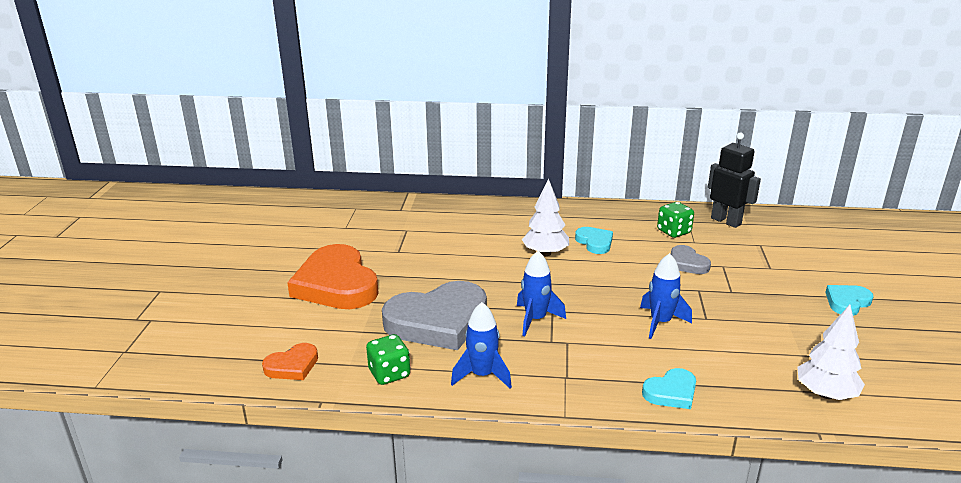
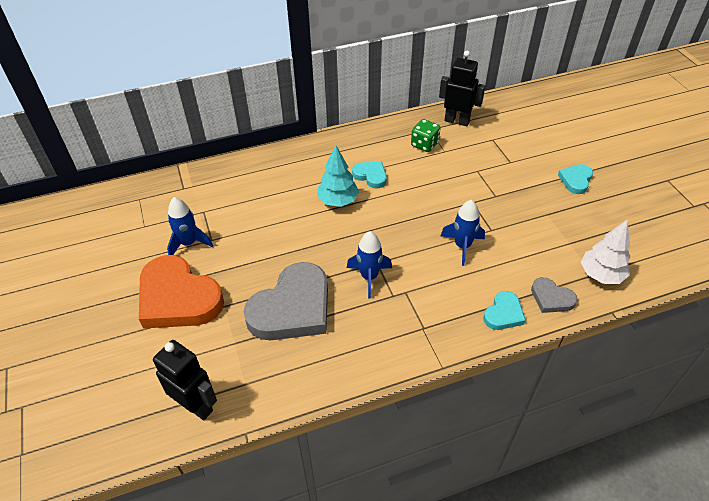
camera: 25 degrees left, 20 degrees up
orange heart [262,343,318,380] -> black robot [153,340,217,420]
green dice [366,334,410,385] -> none
blue rocket [451,302,512,389] -> blue rocket moved to [167,197,213,255]
white tree [522,178,569,256] -> turquoise tree [317,145,359,207]
grey heart [671,245,711,274] -> grey heart moved to [531,277,577,313]

